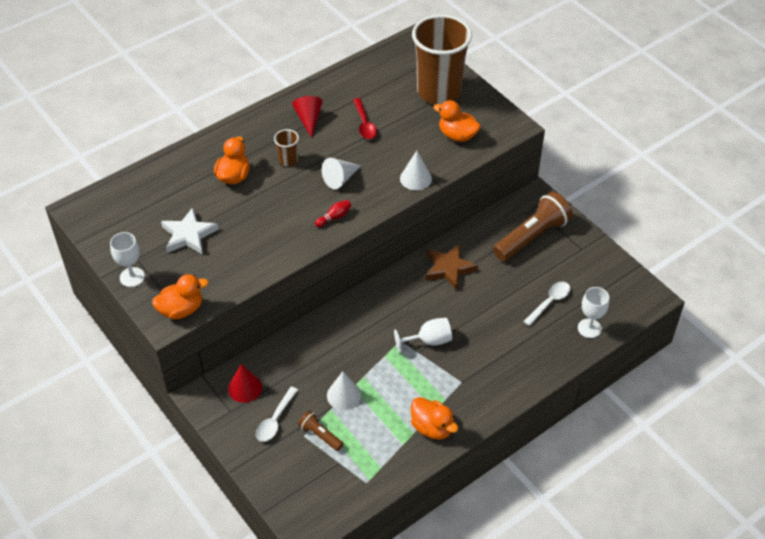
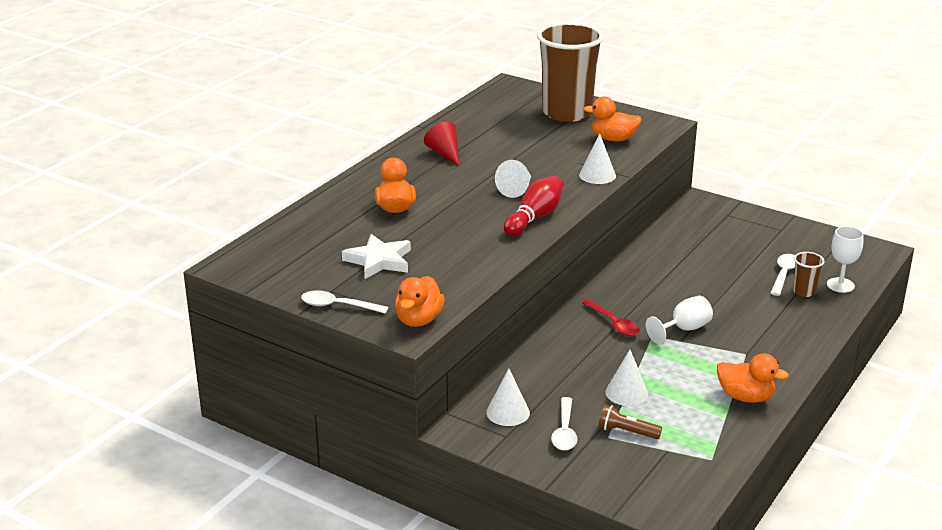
camera: 20 degrees left, 20 degrees down
white goblet [110,232,145,287] -> white spoon [301,290,389,314]
orange duck [152,274,209,319] -> orange duck turned 150 degrees clockwise [395,276,445,327]
red cone [228,364,262,403] -> white cone [486,368,530,426]
brown cup [274,129,299,166] -> brown cup moved to [793,252,825,297]
red bowling pin [315,200,352,227] -> red bowling pin [504,176,564,236], size x1.92
red spoon [353,98,377,139] -> red spoon moved to [582,299,640,336]
brown star [425,243,478,290] -> none
brown flashlight [493,192,573,261] -> none

